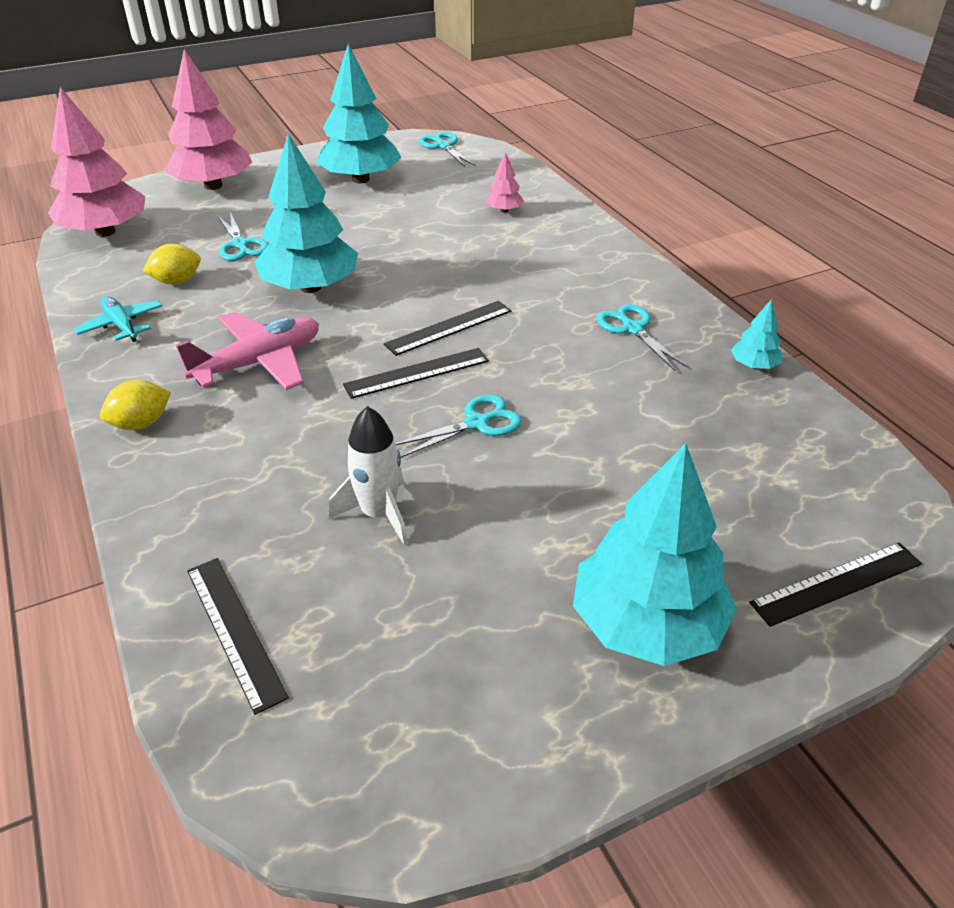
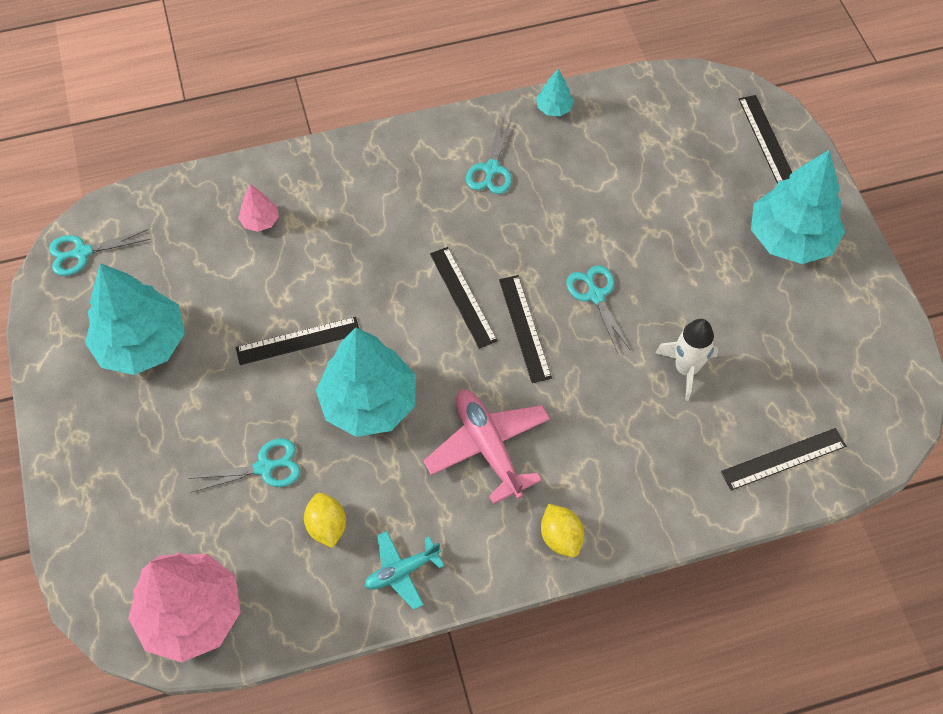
camera: 80 degrees left, 20 degrees up
pink tree [164,49,252,190] -> none
turquoise scissors [596,304,688,371] -> turquoise scissors turned 60 degrees counterclockwise [466,120,512,194]
none -> black ruler [236,317,359,365]

